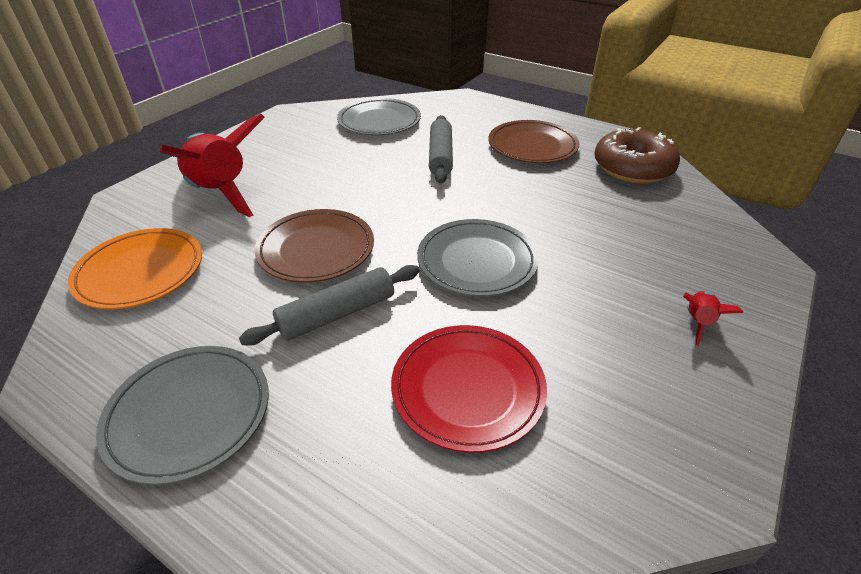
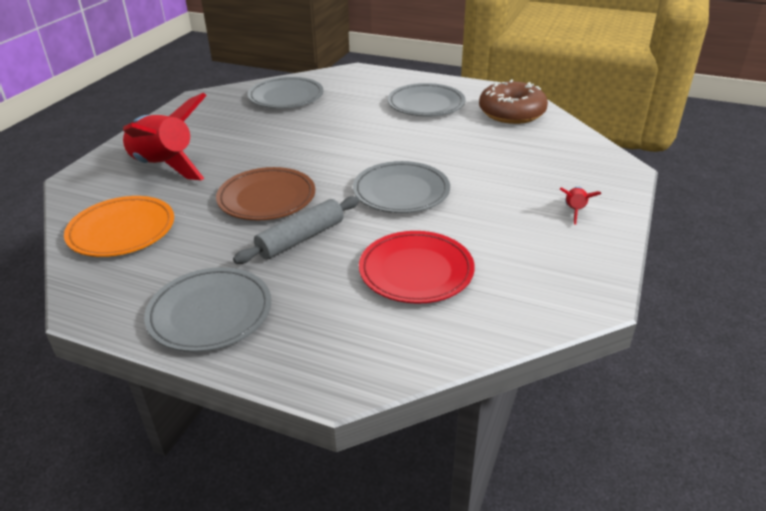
camera: 10 degrees left, 5 degrees down
grey rolling pin [429,115,453,184] -> none
brown plate [489,120,579,163] -> grey plate [388,83,465,117]

